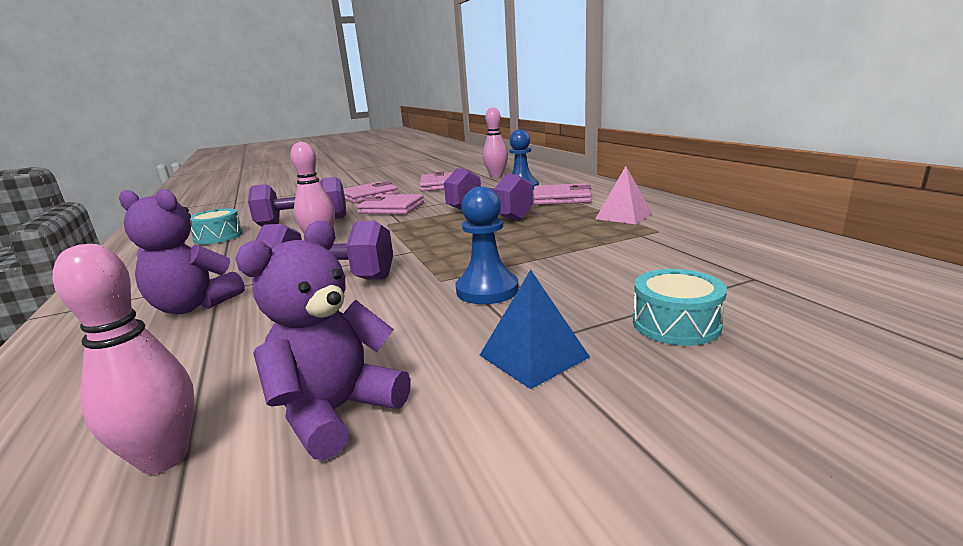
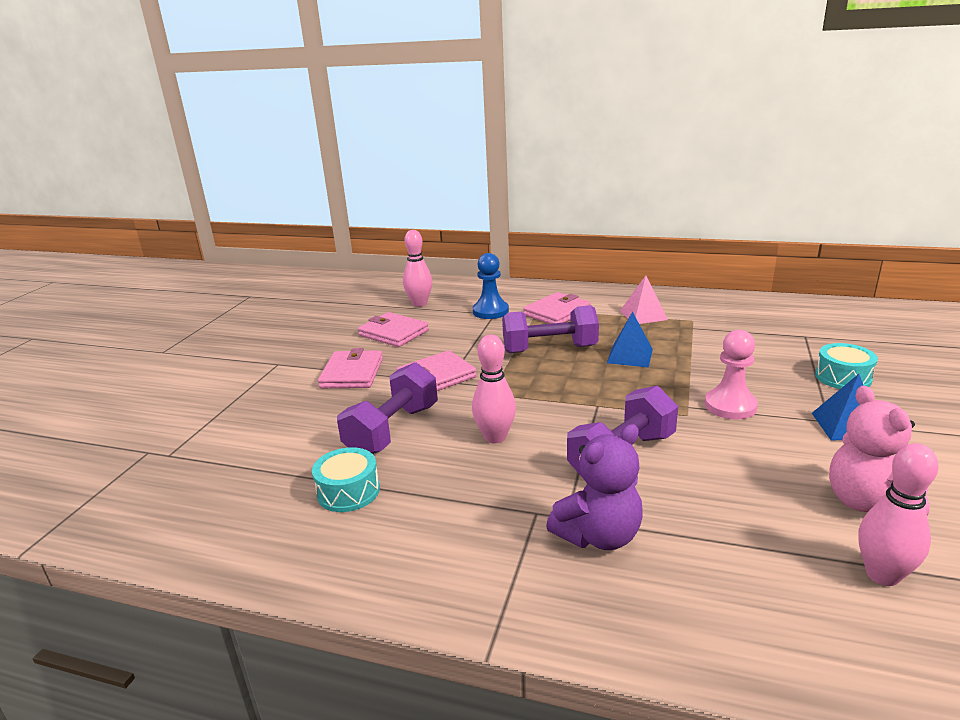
camera: 50 degrees left, 5 degrees up
purple teddy bear [235,221,411,460] -> pink teddy bear [829,386,930,515]
blue pawn [455,187,519,304] -> pink pawn [705,330,758,419]
none -> blue pyramid [607,312,653,367]

